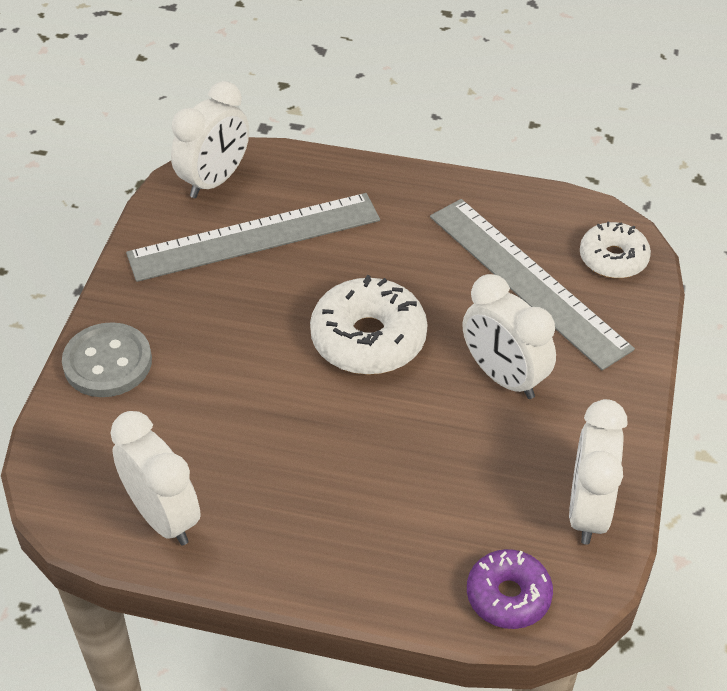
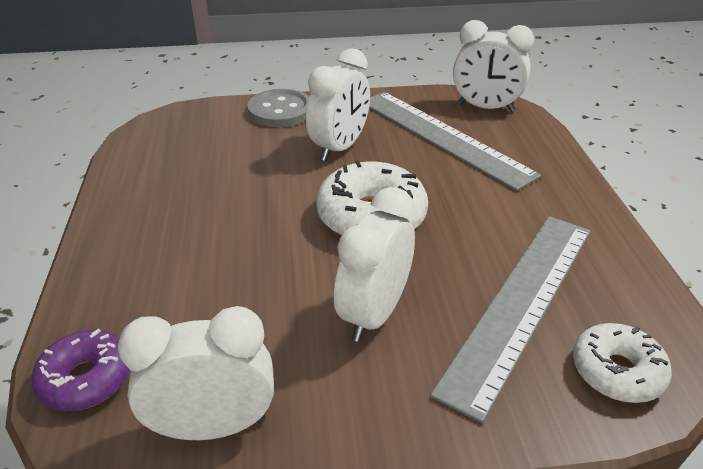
camera: 70 degrees right, 10 degrees down
white clock [110,411,201,545] -> white clock moved to [306,48,370,161]

